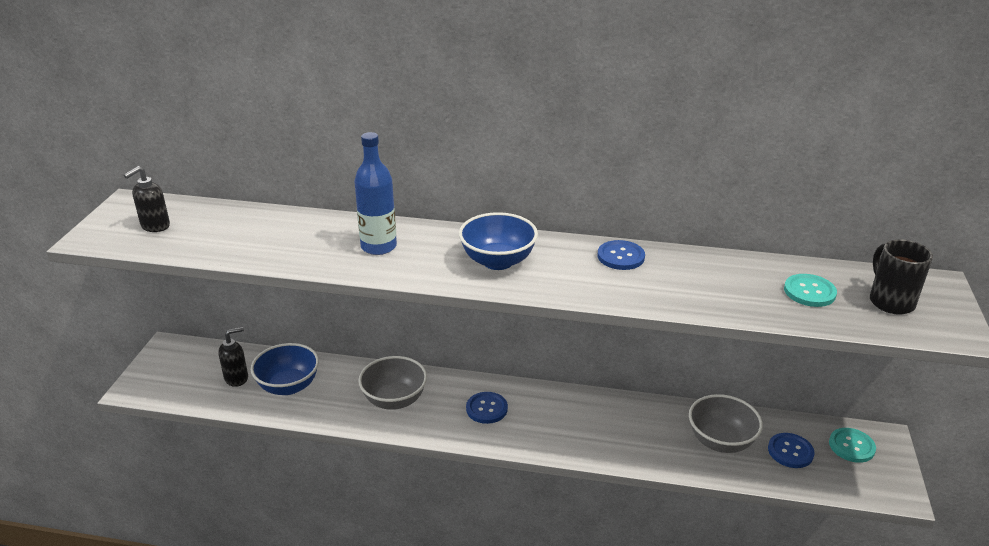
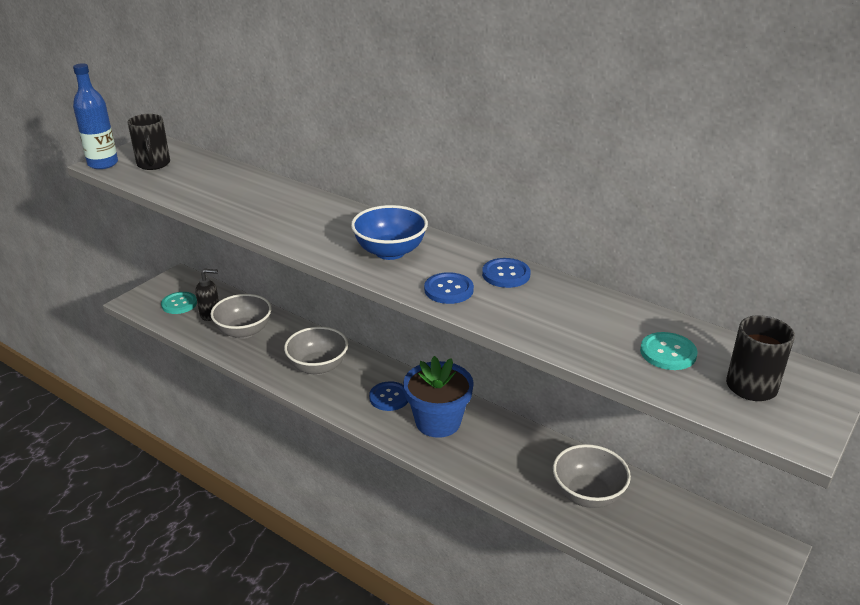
camera: 25 degrees right, 0 degrees up
black soap dispenser [124,166,170,232] -> black mug [127,114,170,170]
blue bowl [251,343,319,395] -> grey bowl [210,294,272,339]
blue bottle [354,132,397,255] -> blue bottle moved to [73,63,118,169]
blue button [768,433,815,468] -> blue button moved to [424,272,474,304]
turquoise button [829,428,876,463] -> turquoise button moved to [161,292,197,314]
none -> blue flower pot [403,356,474,438]

